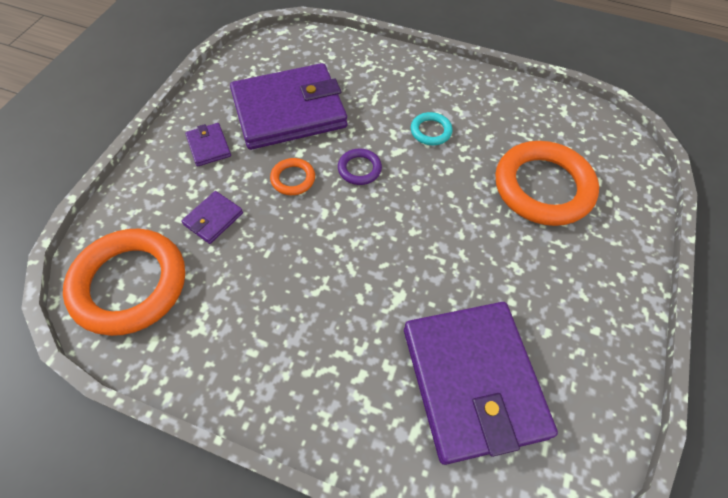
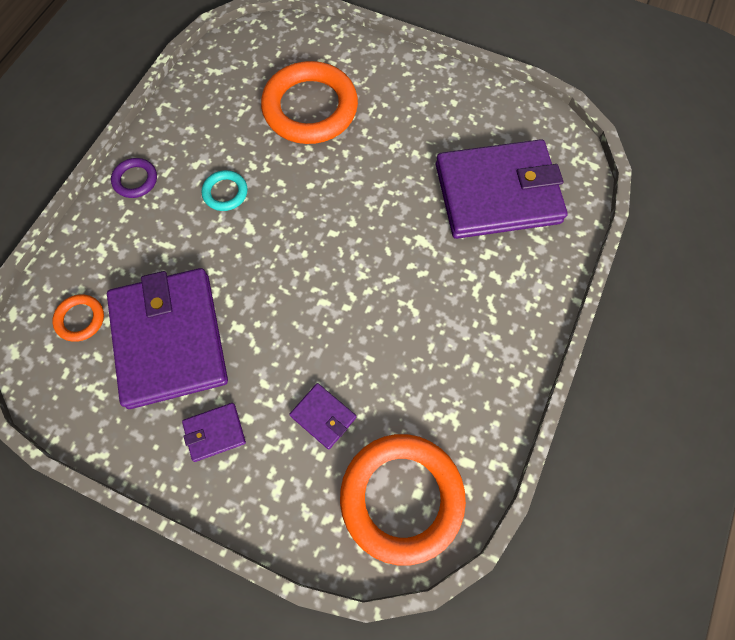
camera: 85 degrees left, 10 degrees up
orange ring [270,158,315,195] -> orange ring moved to [52,294,104,342]
purple ring [338,149,382,185] -> purple ring moved to [111,158,157,198]

